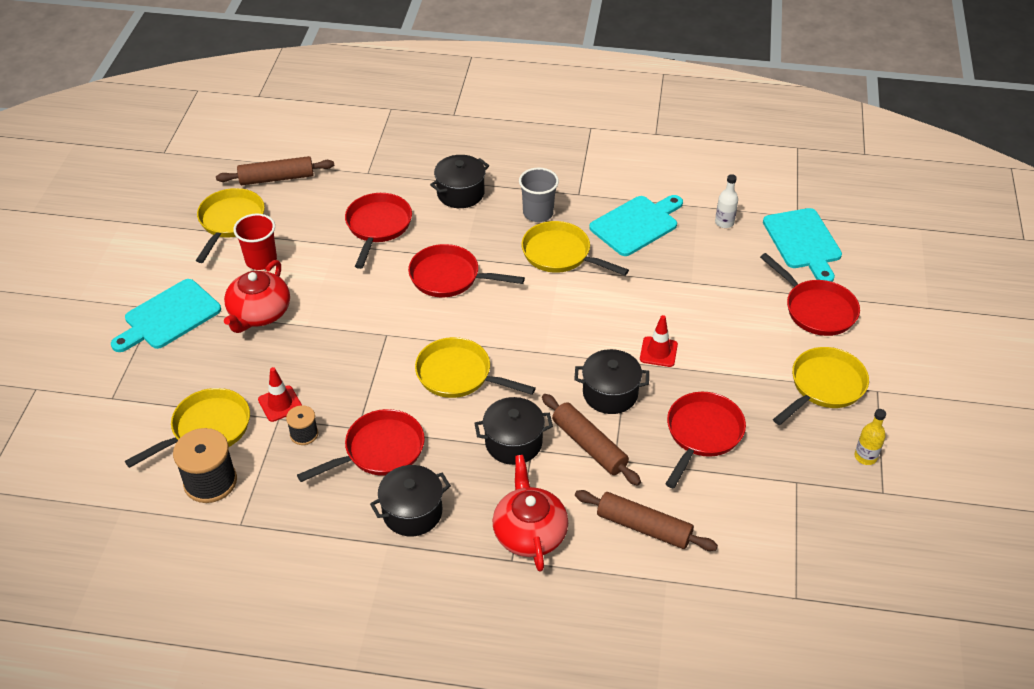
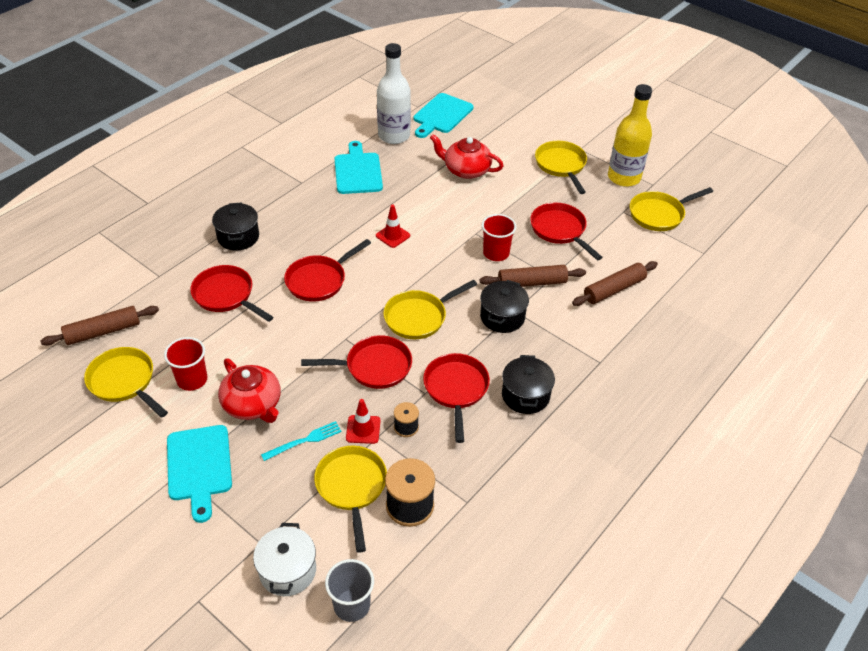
camera: 60 degrees left, 0 degrees up
brown rolling pin [216,156,334,185] -> brown rolling pin turned 45 degrees clockwise [40,306,159,346]
red teapot [493,455,568,571] -> red teapot moved to [430,134,504,179]
grey cup [519,168,559,222] -> grey cup moved to [325,559,374,622]
yellow pan [521,221,629,276] -> yellow pan moved to [630,187,713,231]
black pot [574,349,649,414] -> red cup [482,214,516,261]
red traffic cone [640,315,678,367] -> red traffic cone moved to [376,205,410,248]
white bottle [715,174,738,228] -> white bottle [377,43,411,144], size x2.21
red pan [760,253,860,336] -> red pan moved to [301,335,412,389]
turquoise cutting board [763,208,842,282] -> turquoise cutting board turned 105 degrees clockwise [414,93,474,138]
yellow bottle [855,409,886,465] -> yellow bottle [608,84,652,187], size x2.21
none -> white pot [253,523,316,596]
none -> turquoise fork [261,421,342,461]

